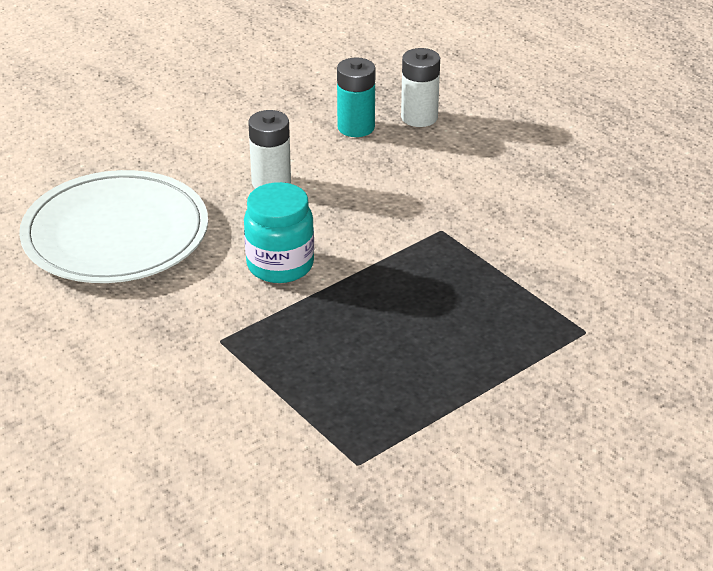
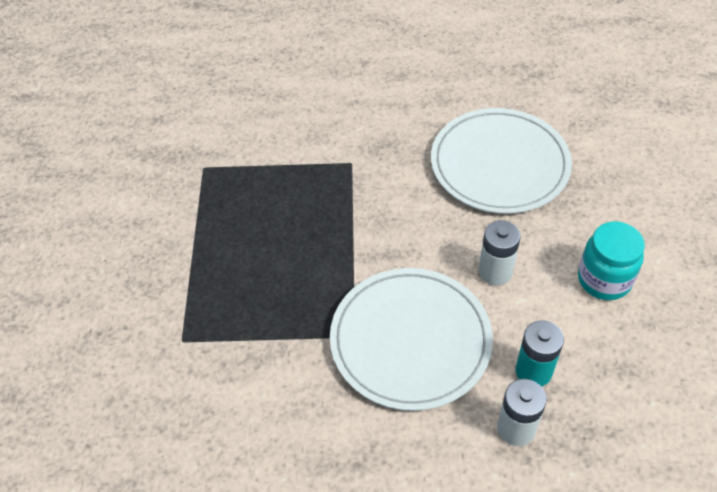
camera: 130 degrees right, 15 degrees up
turquoise jar [244,182,314,283] -> turquoise jar moved to [578,221,645,300]
none -> white plate [330,268,493,411]

